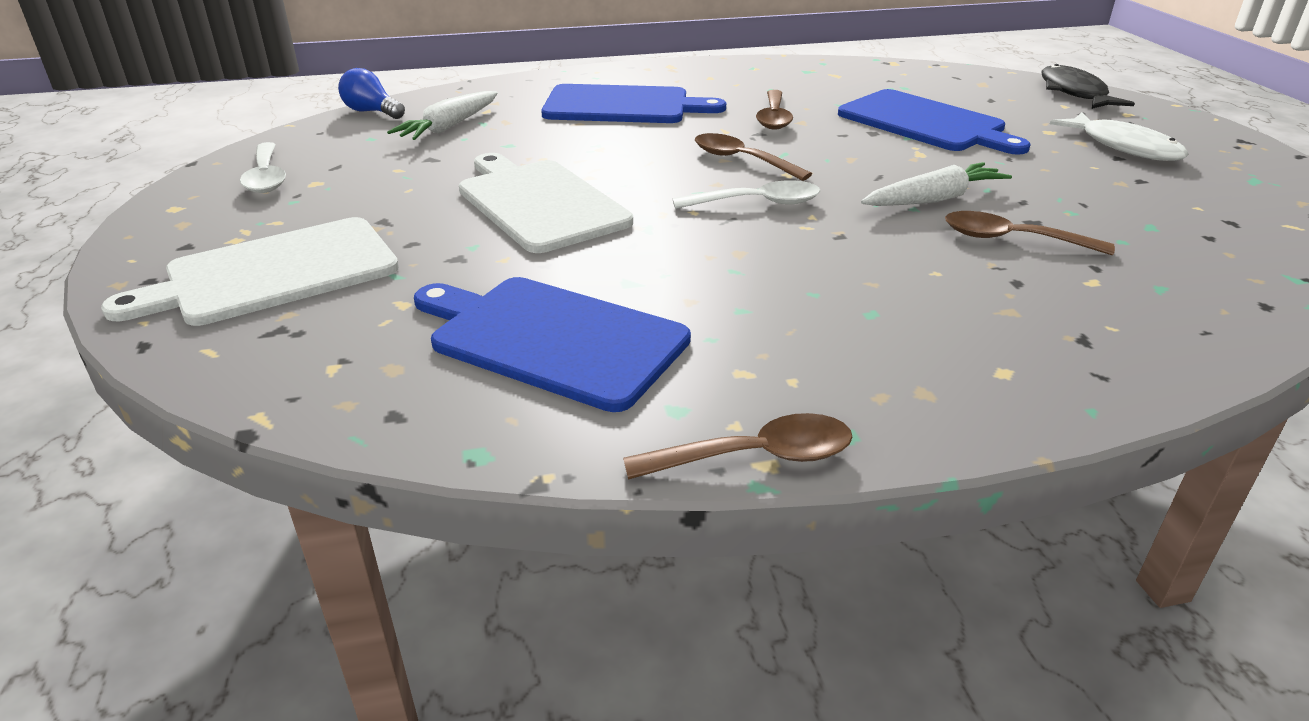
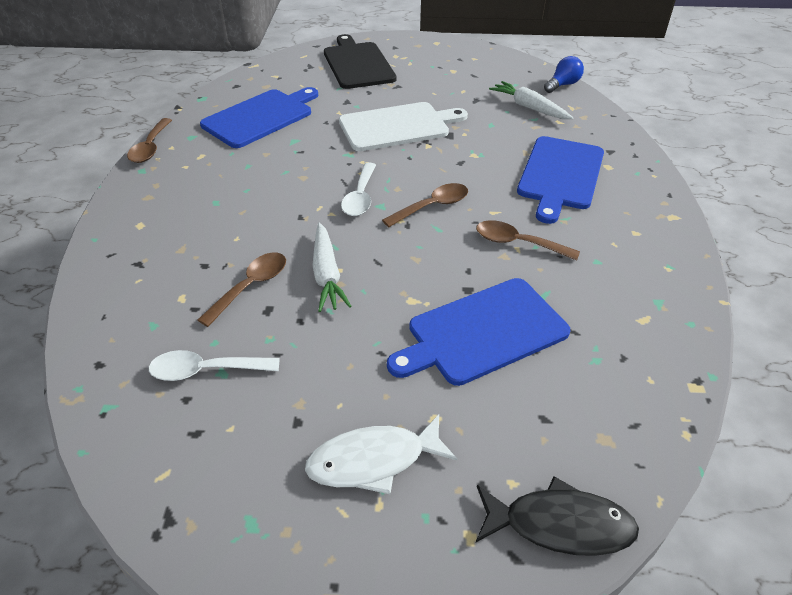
camera: 105 degrees right, 10 degrees up
white cutting board [101,217,399,326] -> black cutting board [324,34,397,89]
white spoon [240,142,286,193] -> white spoon moved to [149,350,280,381]

